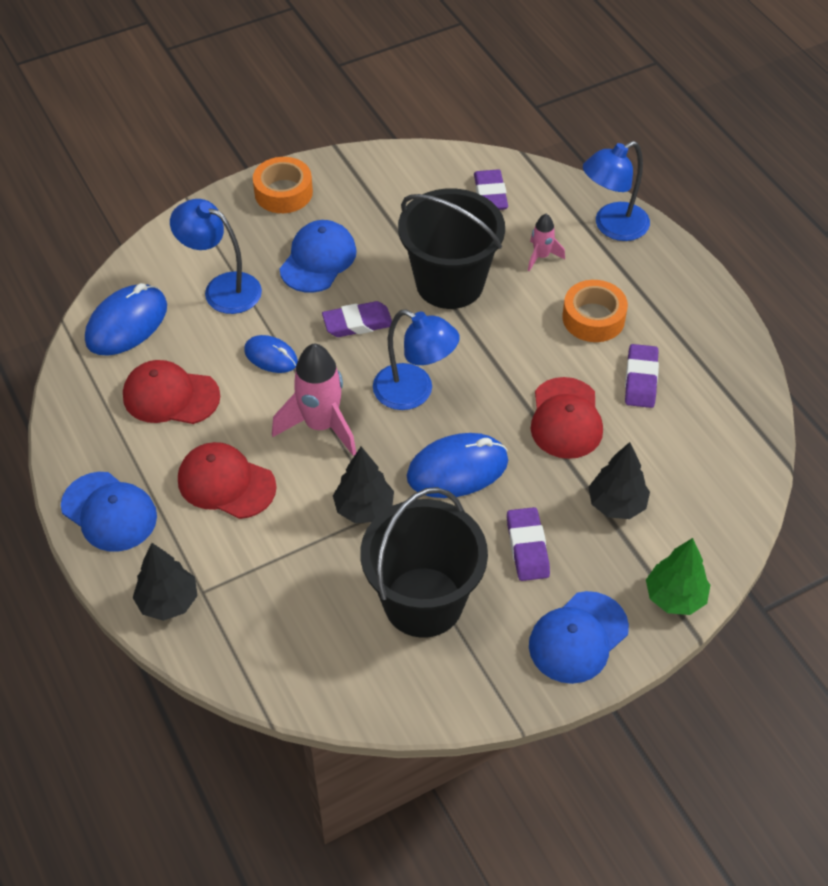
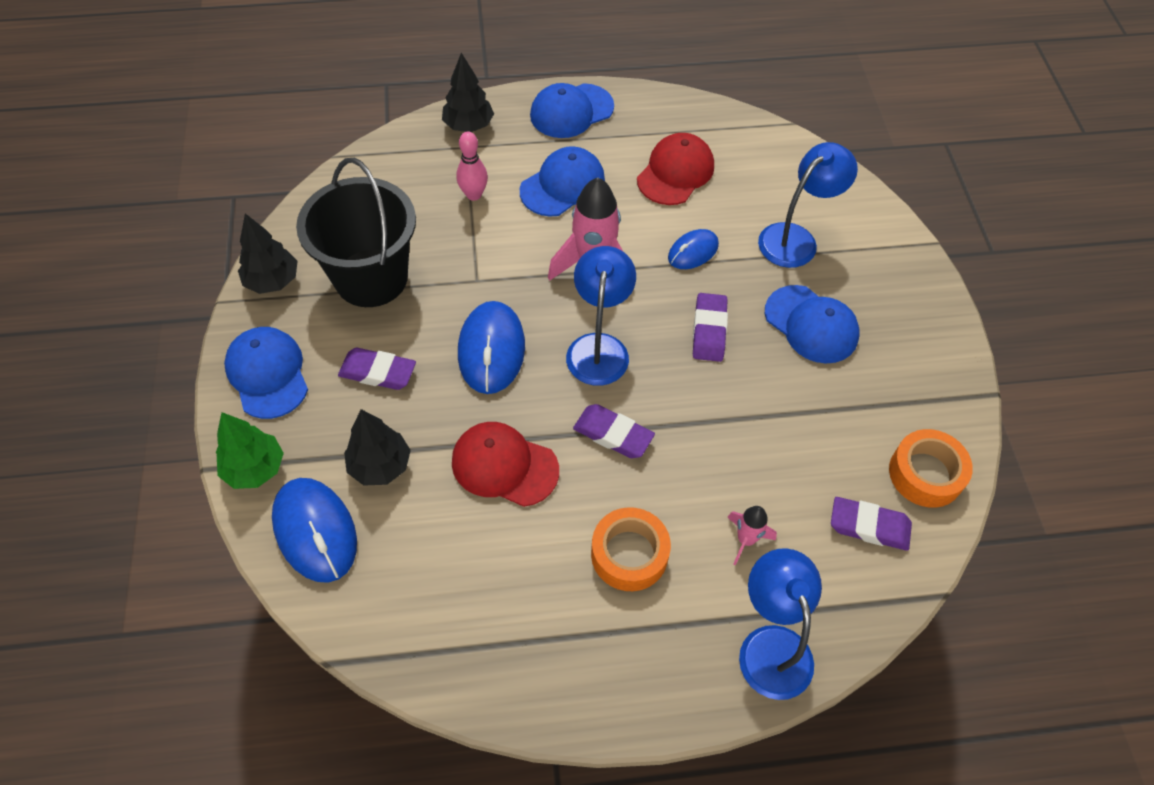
camera: 110 degrees right, 5 degrees up
blue mouse [85,283,167,356] -> blue mouse moved to [272,478,357,583]
red cap [178,442,277,519] -> blue cap [520,146,605,217]
orange tape [253,157,313,213] -> orange tape moved to [889,429,973,508]
black tree [333,447,394,523] -> black tree moved to [238,213,297,294]
blue lamp [373,309,460,410] -> blue lamp turned 135 degrees clockwise [566,246,636,386]
black bucket [398,189,505,309] -> none
purple eraser [625,344,659,408] -> purple eraser moved to [573,404,655,458]
none -> pink bowling pin [456,131,488,201]

